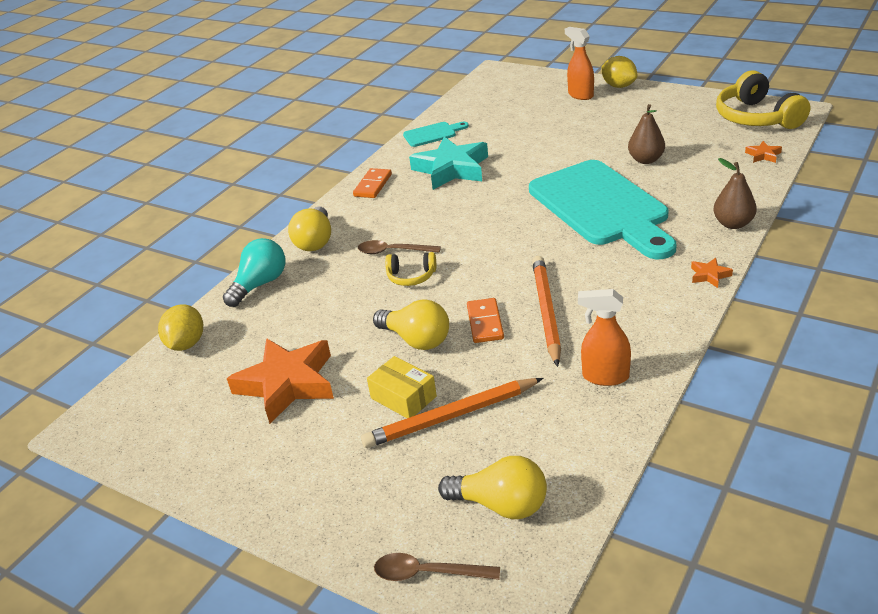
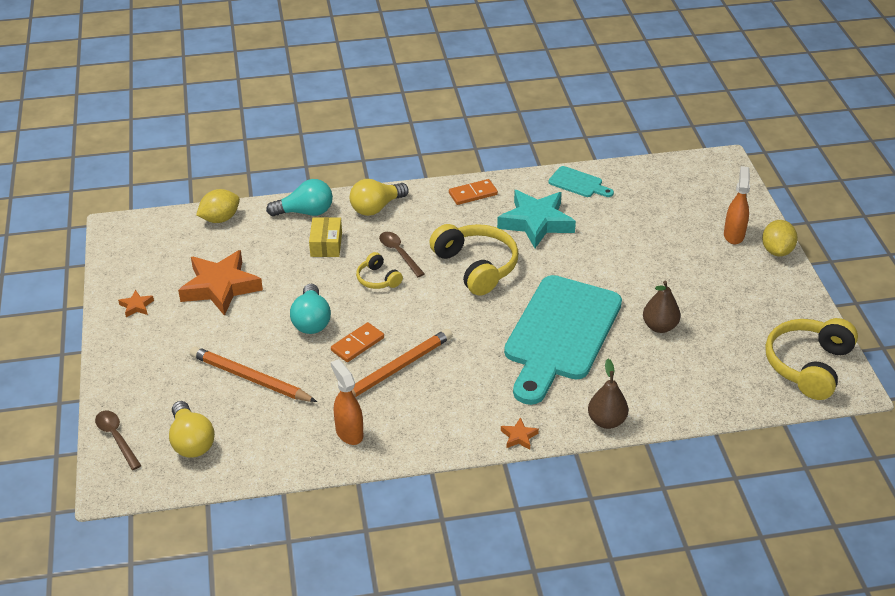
camera: 45 degrees right, 5 degrees up
yellow box [367,356,437,418] -> yellow box moved to [309,217,342,257]
yellow light bulb [373,300,449,350] -> turquoise light bulb [290,284,331,334]
orange star [745,141,782,163] -> orange star moved to [118,290,154,317]
none -> yellow headphones [429,224,519,296]

